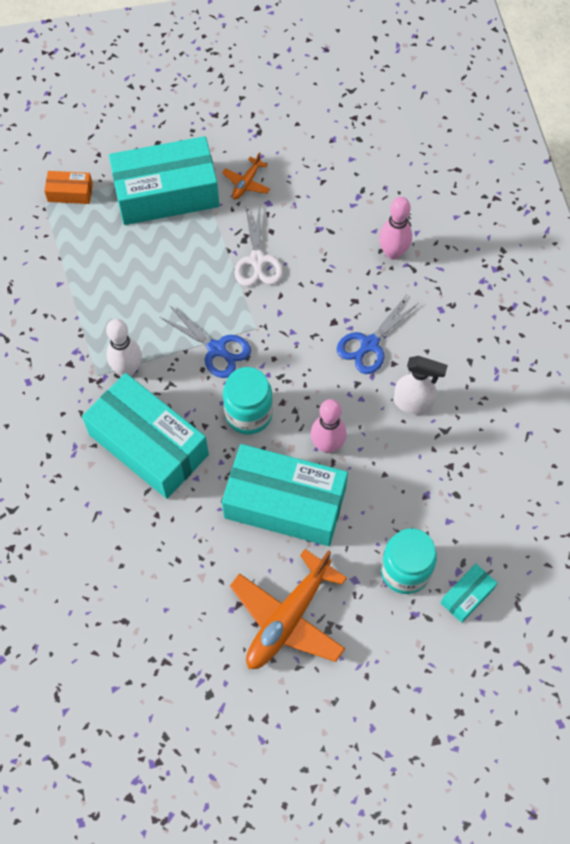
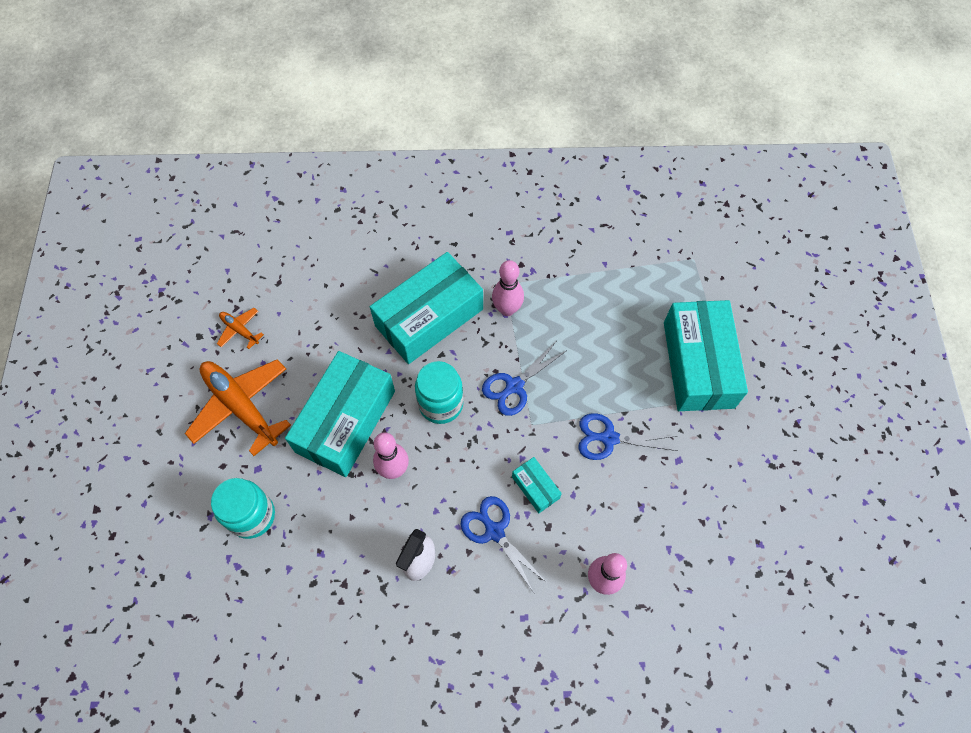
camera: 100 degrees right, 0 degrees up
orange box [44,171,93,204] -> none
white bowling pin [106,319,142,376] -> pink bowling pin [492,260,524,316]
orange plane [222,152,270,199] -> orange plane moved to [217,308,264,349]
white scissors [235,206,283,286] -> blue scissors [578,413,678,460]
turquoise box [441,564,498,623] -> turquoise box moved to [512,457,562,513]

